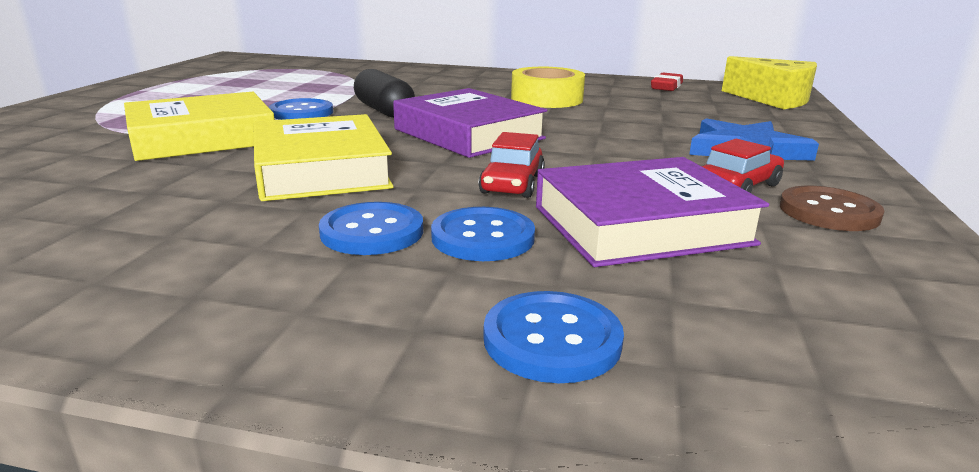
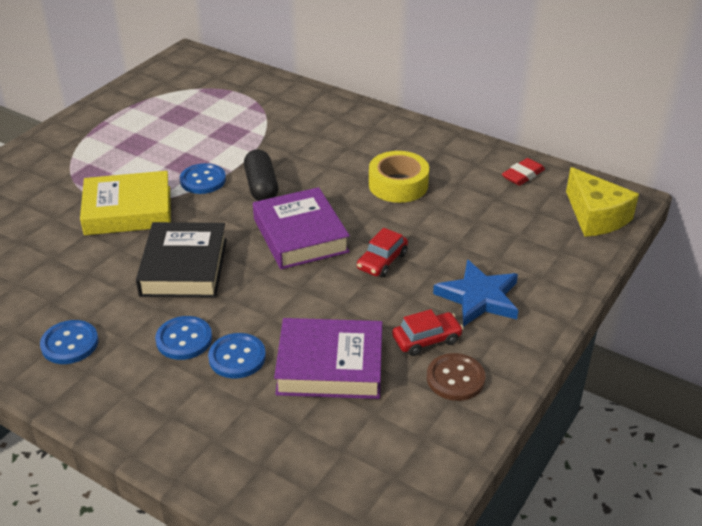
camera: 20 degrees right, 15 degrees up
yellow book [254,114,394,201] -> black book [136,222,227,298]
red car [479,132,545,198] -> red car moved to [357,228,408,277]
blue button [483,291,624,383] -> blue button moved to [40,320,98,364]

